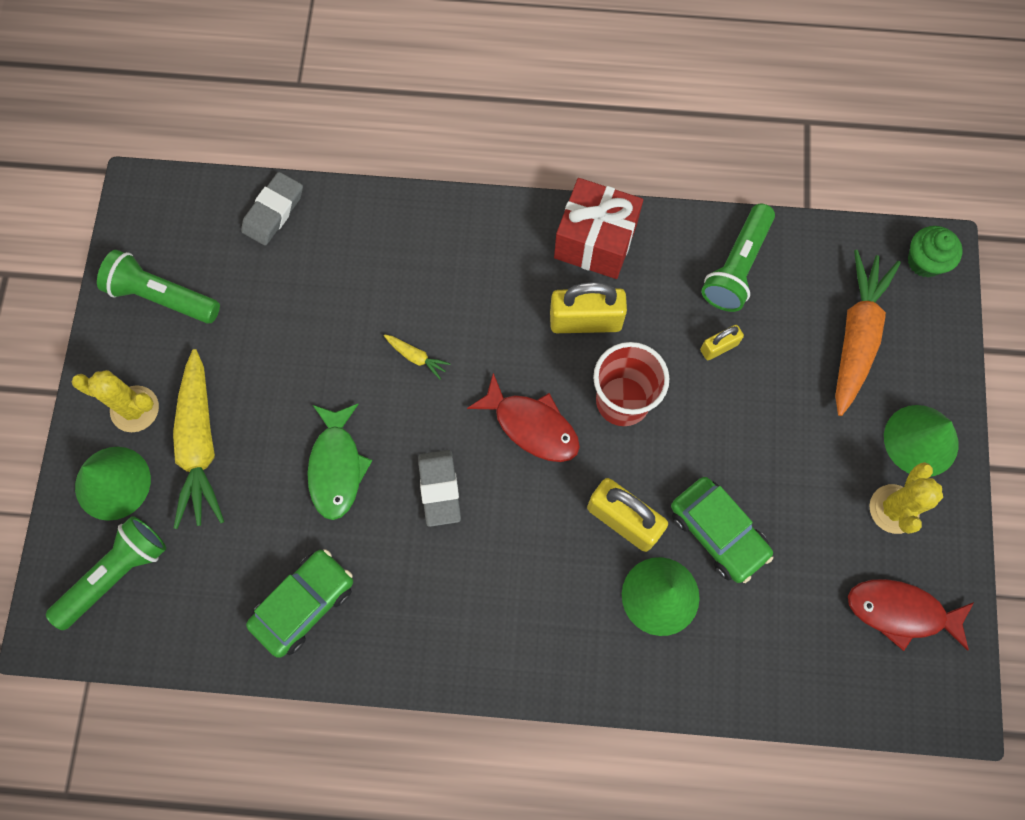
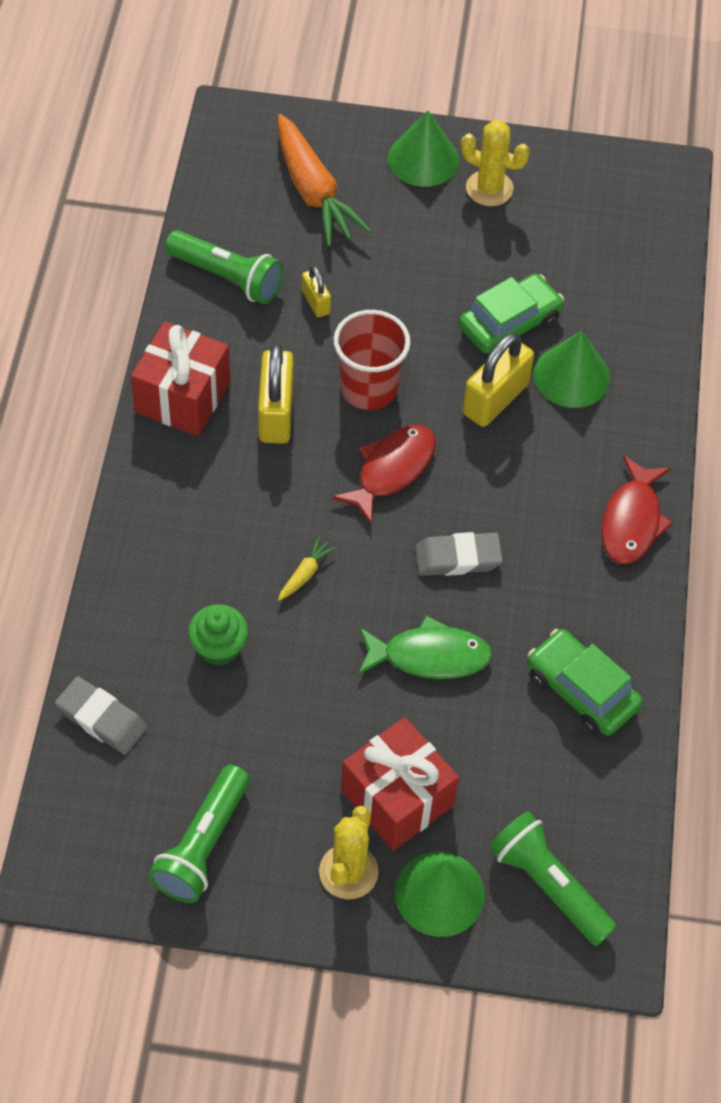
camera: 90 degrees left, 15 degrees down
yellow carrot [173,349,225,529] -> red gift [341,717,459,851]
orange carrot [835,250,901,416] -> orange carrot turned 135 degrees counterclockwise [278,114,372,247]
red fish [848,579,974,651] -> red fish moved to [601,456,673,564]
green cupcake [908,226,963,277] -> green cupcake moved to [188,605,248,666]

